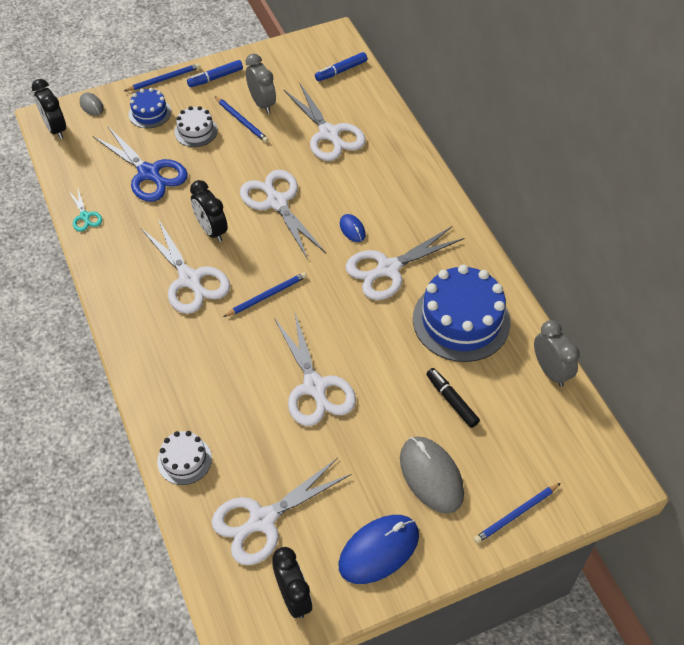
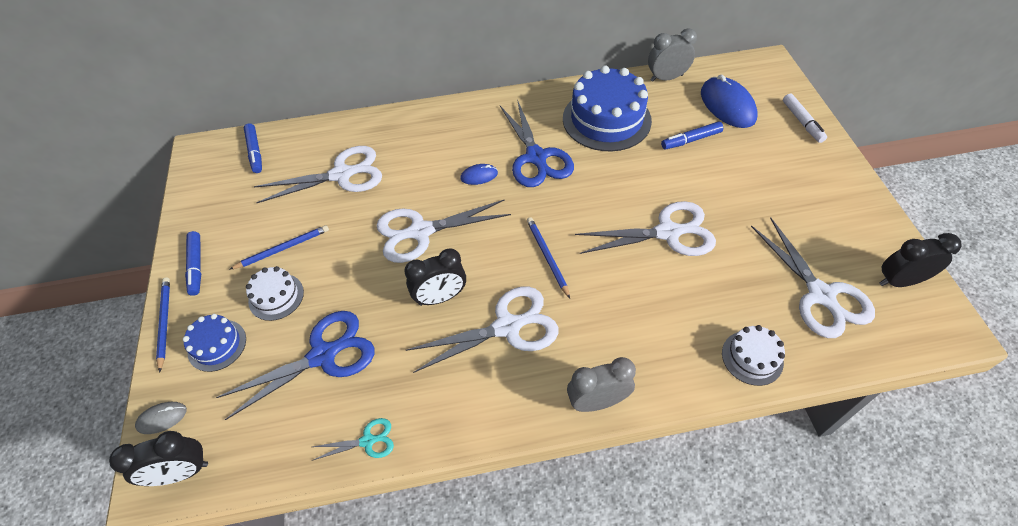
camera: 75 degrees left, 0 degrees up
grey clock [246,54,276,114] -> grey clock moved to [567,357,636,412]
blue mouse [338,515,419,584] -> blue mouse moved to [701,75,757,128]
white scissors [345,226,464,300] -> blue scissors [500,99,574,187]
grey mouse [400,437,464,513] -> none
black marker [426,368,480,428] -> blue marker [661,122,723,150]
blue pencil [474,483,561,544] -> white marker [783,94,827,143]

